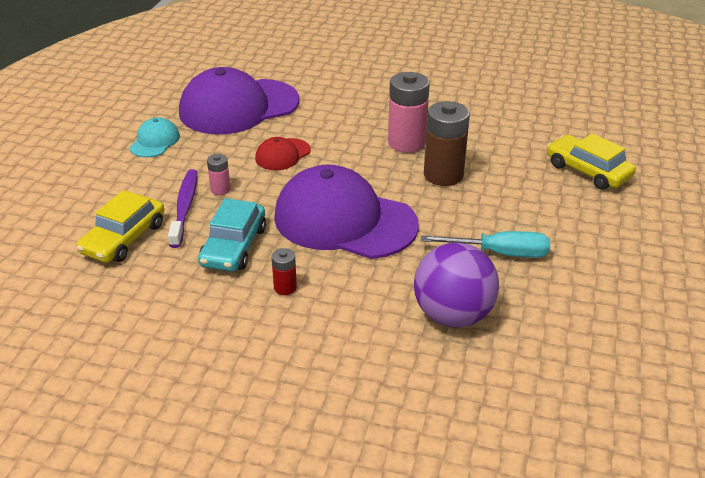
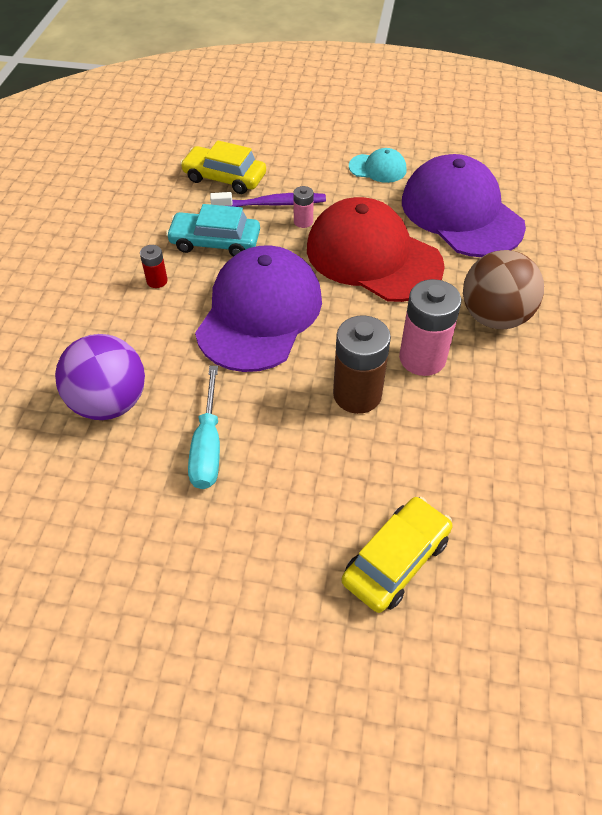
camera: 85 degrees right, 15 degrees up
red cap [255,137,311,170] -> red cap [307,197,445,302], size x2.21
none -> brown ball [463,250,544,329]

